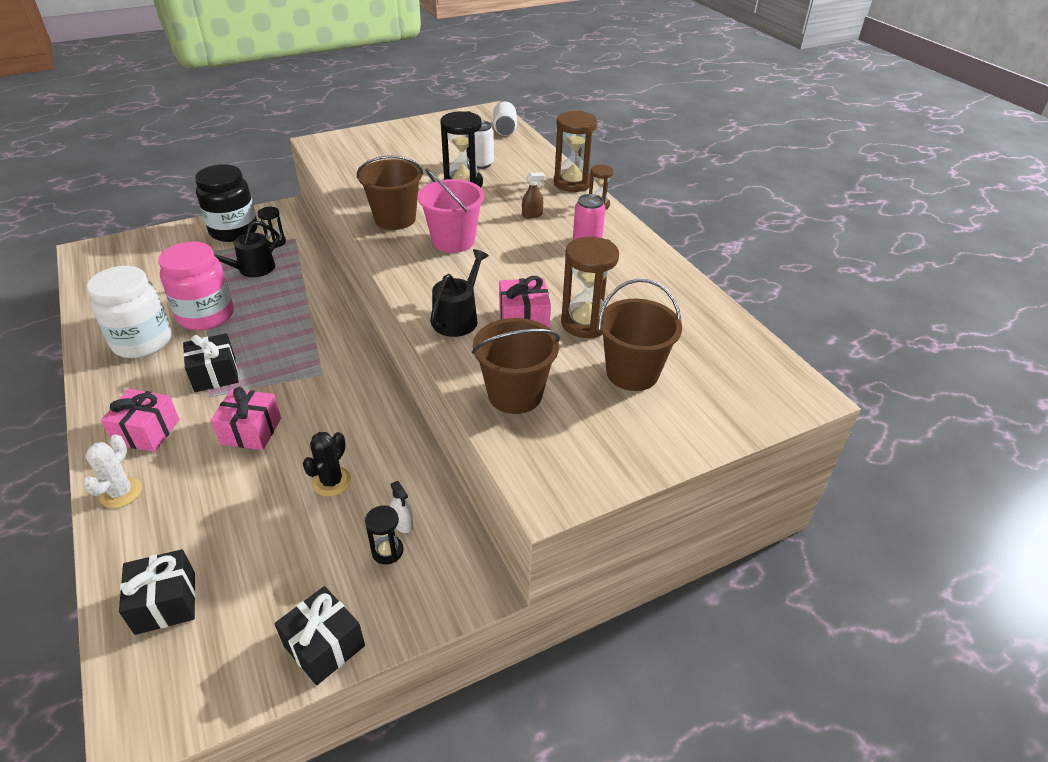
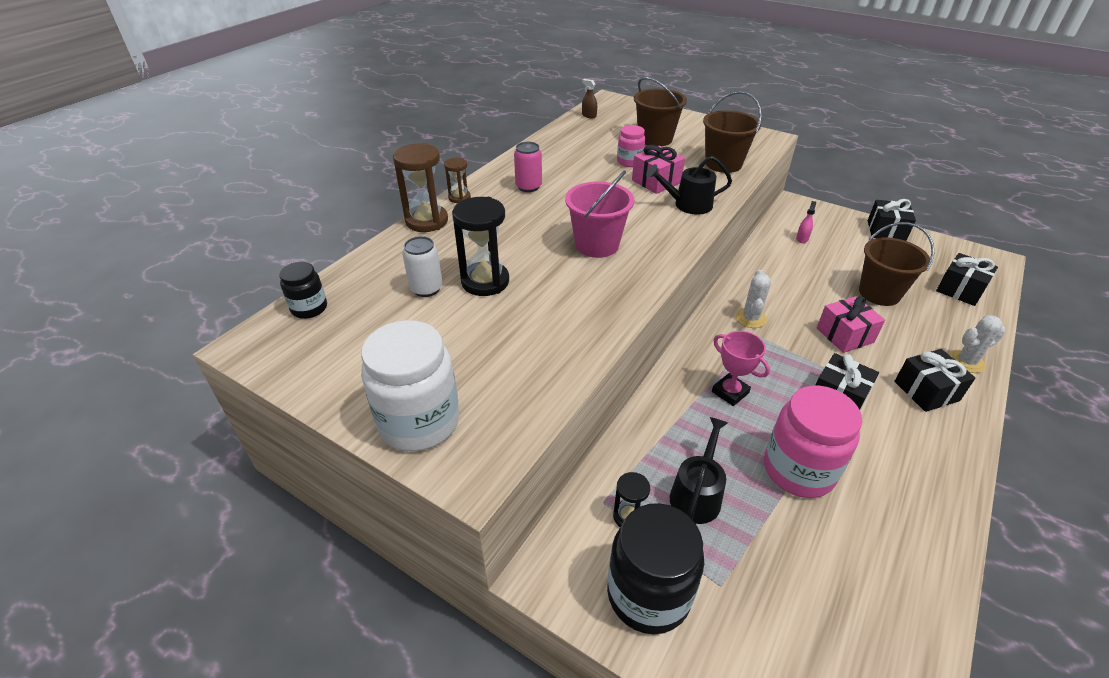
camera: 120 degrees left, 0 degrees up
white jar [87,266,172,358] -> white jar moved to [361,320,460,452]
pink gift [101,389,180,452] -> black gift [894,349,975,412]
black watering can [214,221,280,277] -> black watering can turned 75 degrees counterclockwise [670,417,728,524]
black cactus [303,432,351,497] -> none
brown bucket [357,156,424,230] -> brown bucket moved to [859,222,934,306]
black hourglass [365,506,403,565] -> none
white spray bottle [390,481,413,533] -> pink spray bottle [796,201,816,243]
white can [493,101,517,136] -> black jar [279,262,327,319]
brown spray bottle [522,173,545,218] -> brown spray bottle moved to [582,79,597,118]
brown hourglass [561,236,619,338] -> pink jar [617,125,645,167]
none -> pink trophy [712,331,770,406]
none -> white cactus [735,270,771,328]

